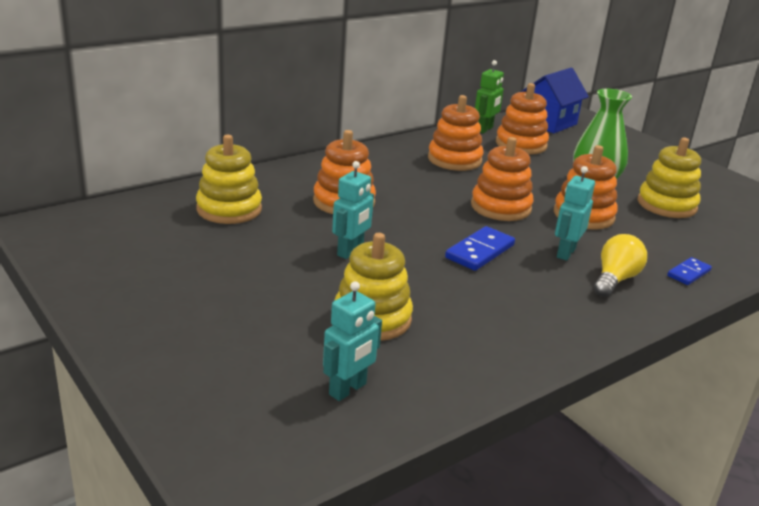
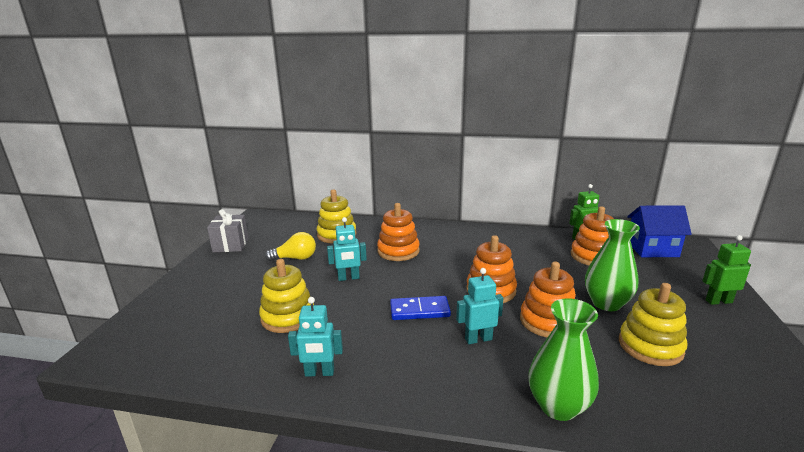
camera: 50 degrees right, 5 degrees down
turquoise robot [323,281,382,401] -> turquoise robot moved to [288,297,343,377]
orange stacking toy [428,95,483,171] -> none
yellow light bulb [594,234,647,297] -> yellow light bulb moved to [265,232,316,261]
blue domino [667,257,712,285] -> green vase [528,298,599,421]
none -> grey gift [207,209,248,252]
none -> green robot [702,235,751,305]

